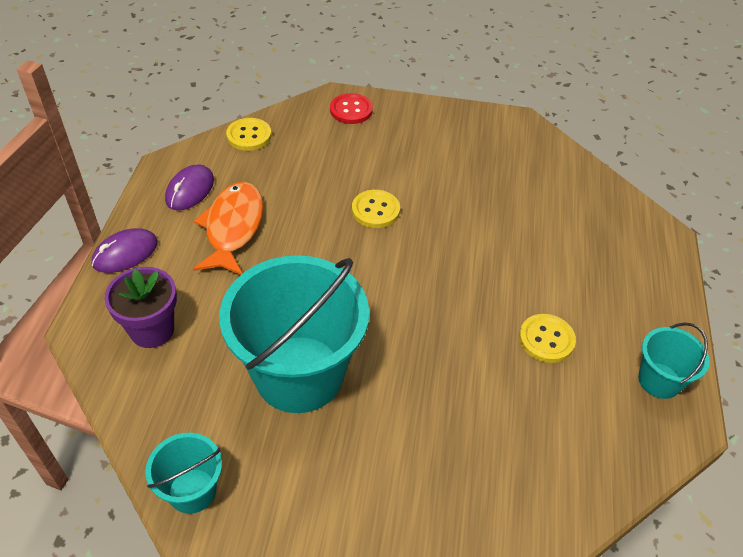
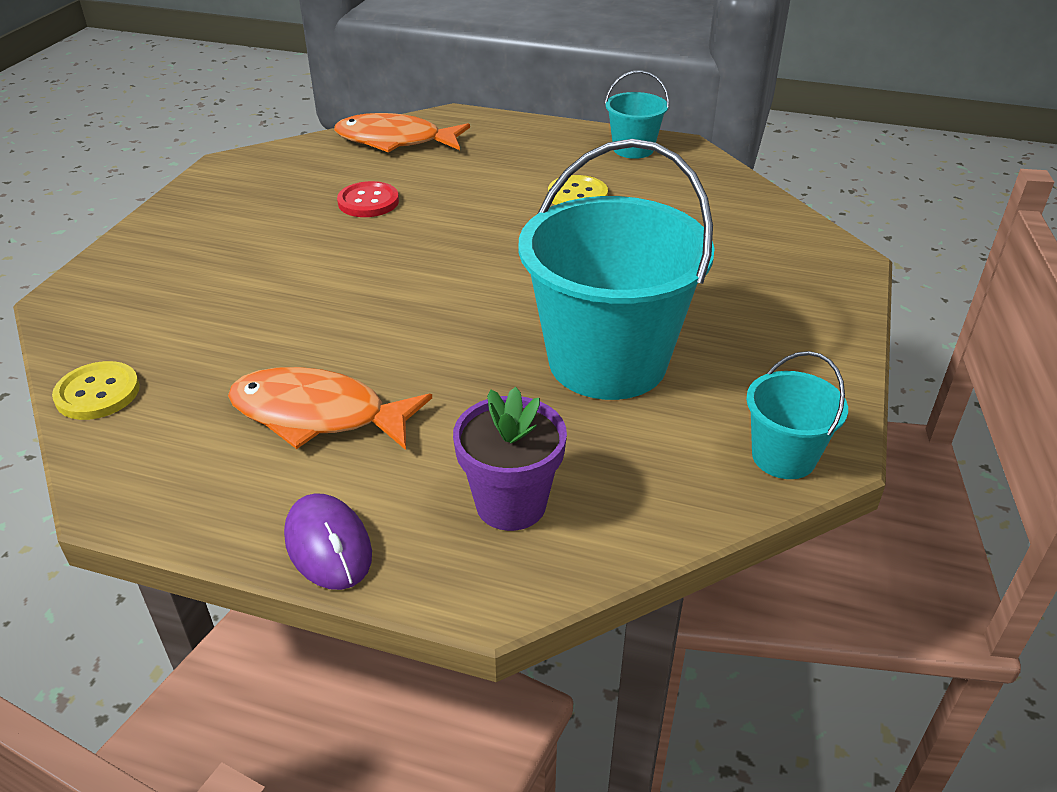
camera: 80 degrees left, 10 degrees down
purple mouse [165,164,214,211] -> none
red button [330,93,373,124] -> red button moved to [337,181,399,217]
yellow button [352,190,400,228] -> none
none -> orange fish [334,113,470,153]

